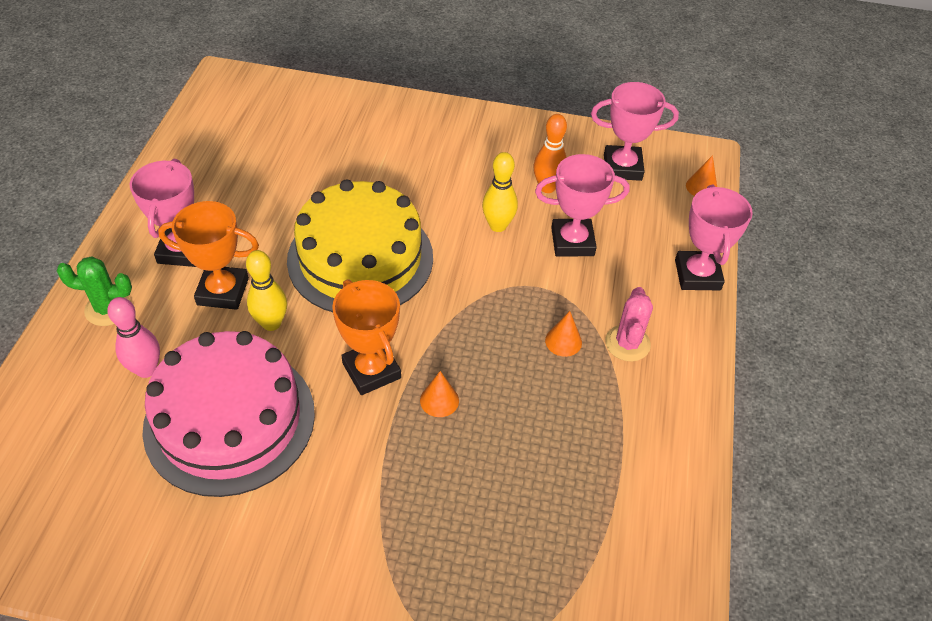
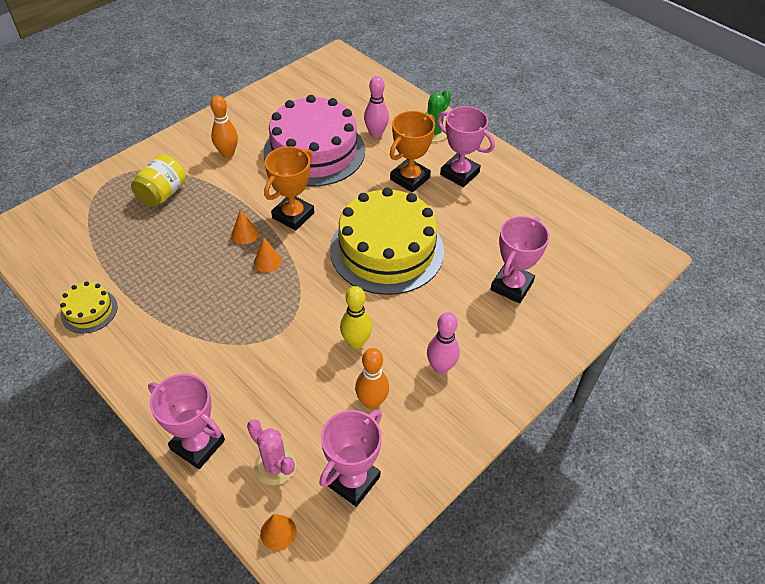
camera: 125 degrees right, 0 degrees up
yellow bowling pin [246,250,287,331] -> none
orange trophy [332,279,401,395] -> orange trophy turned 60 degrees counterclockwise [264,146,314,231]
pink trophy [535,154,629,257] -> pink trophy moved to [490,216,550,304]
orange cone [545,311,582,357] -> orange cone moved to [254,237,282,273]
pink cactus [605,287,653,362] -> pink cactus moved to [247,419,296,485]
none -> yellow cake [60,281,118,333]
none -> yellow jar [131,154,186,207]
none -> orange bowling pin [210,95,238,158]
none -> pink bowling pin [427,312,460,374]

